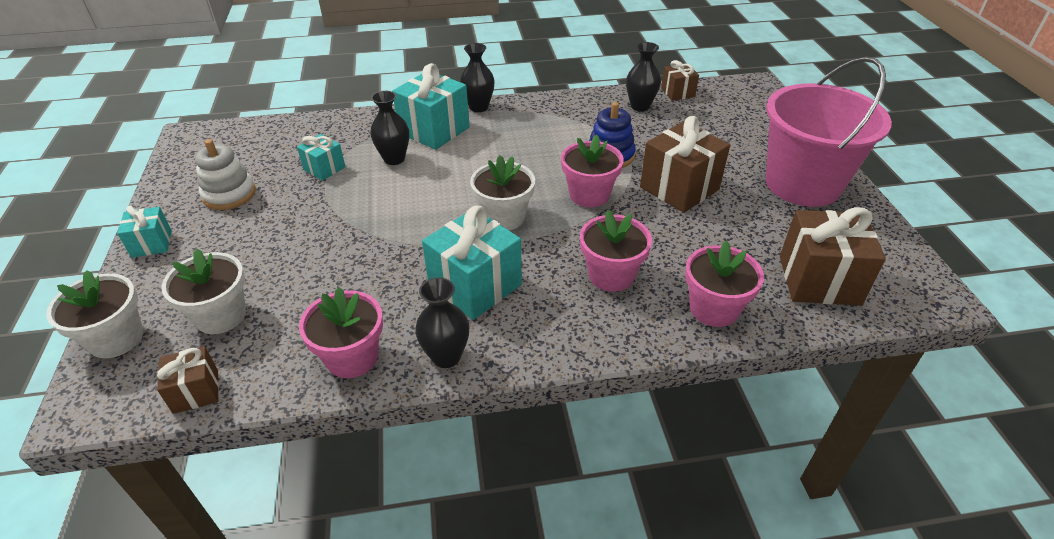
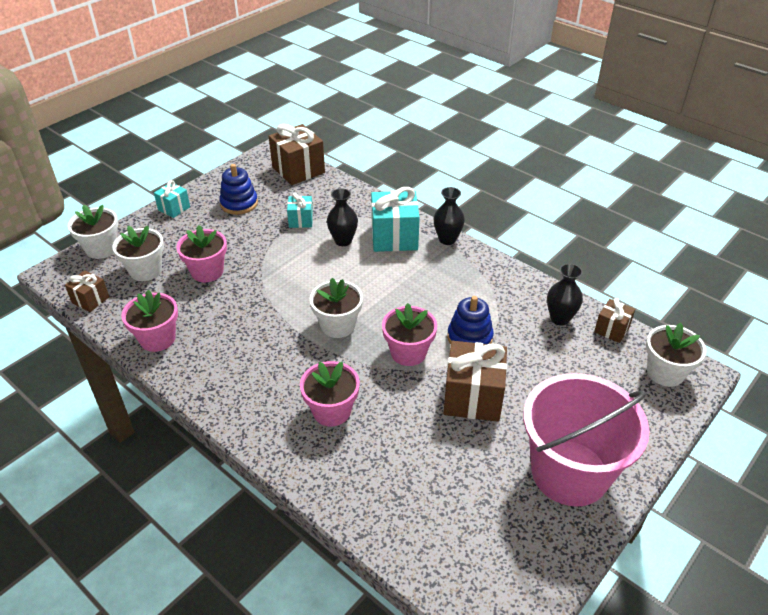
camera: 50 degrees right, 0 degrees up
white stacking toy [195,139,256,210] -> blue stacking toy [219,164,258,215]
black vase [415,277,469,368] -> none
turquoise gift [422,206,522,320] -> none
pink flower pot [685,241,764,327] -> pink flower pot moved to [176,225,227,282]
brown gift [780,207,886,305] -> brown gift moved to [269,124,325,185]
none -> white flower pot [646,323,706,387]

